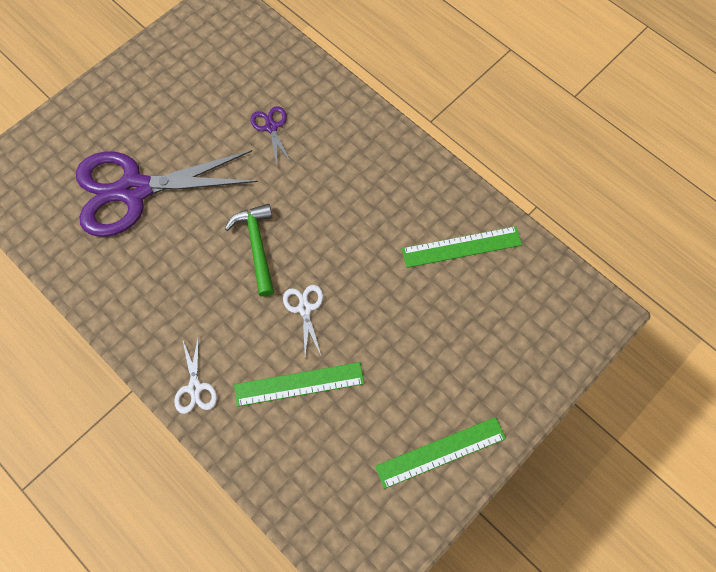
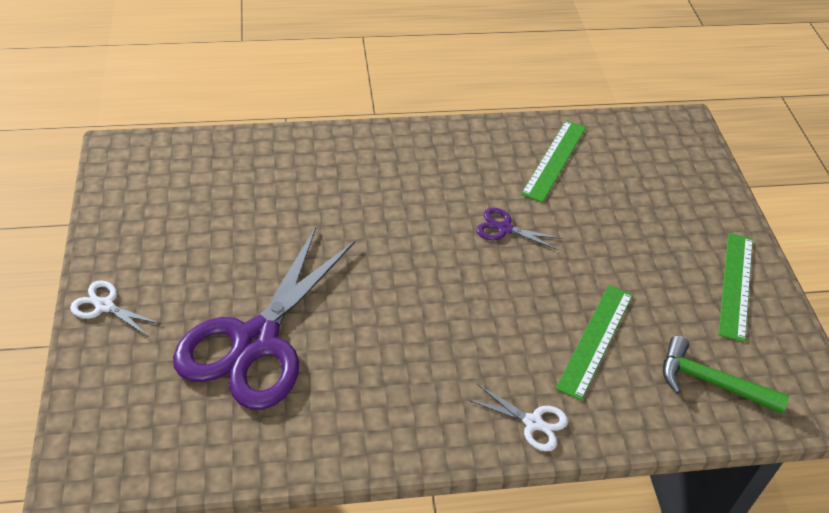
camera: 55 degrees left, 20 degrees down
green hammer [225,204,274,297] -> green hammer moved to [663,336,789,414]
purple scissors [250,106,291,165] -> purple scissors moved to [476,208,562,250]
white scissors [283,285,323,356] -> white scissors moved to [70,280,162,337]

